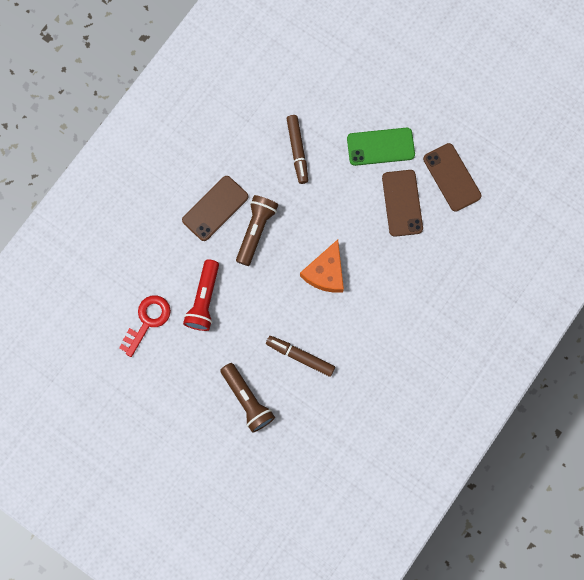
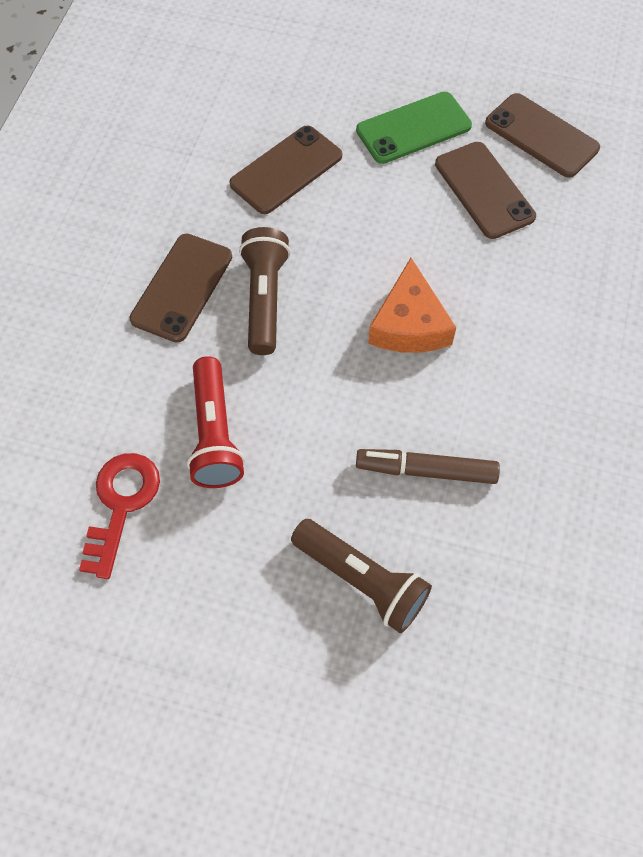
camera: 20 degrees left, 15 degrees down
brown marker [287,115,308,184] -> brown phone [229,125,342,214]

